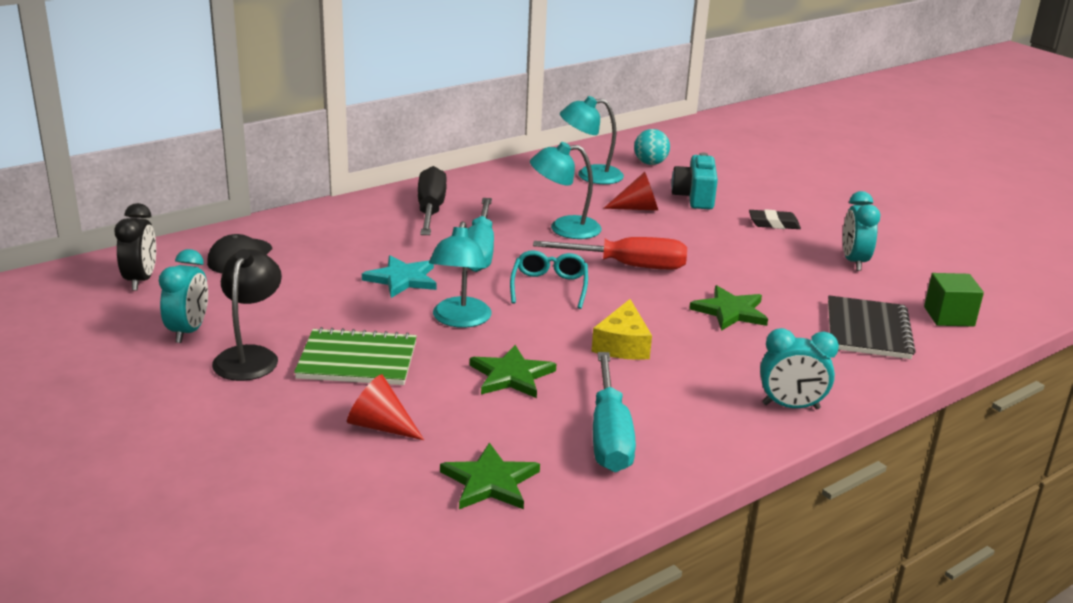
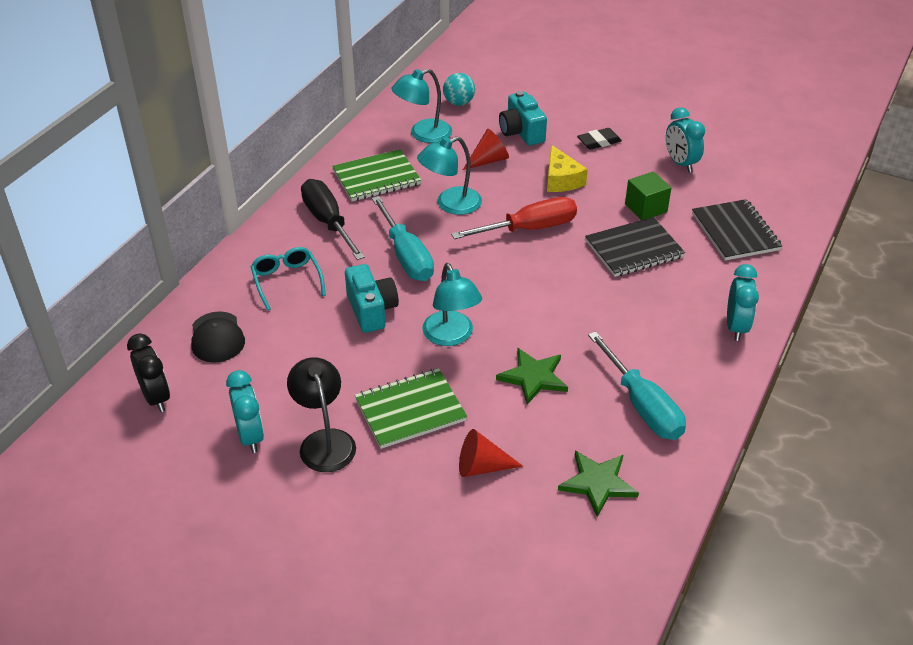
camera: 25 degrees left, 15 degrees up
turquoise star [362,255,437,298] -> turquoise camera [345,264,399,333]
turquoise glasses [510,250,588,309] -> turquoise glasses moved to [250,247,326,311]
yellow cheese [591,299,652,360] -> yellow cheese moved to [547,145,588,192]
green star [689,285,768,331] -> black notebook [585,217,685,277]
turquoise clock [760,328,839,409] -> turquoise clock turned 60 degrees counterclockwise [727,264,759,341]
green cube [924,273,984,327] -> green cube moved to [625,171,671,220]
none -> green notebook [332,149,421,201]

